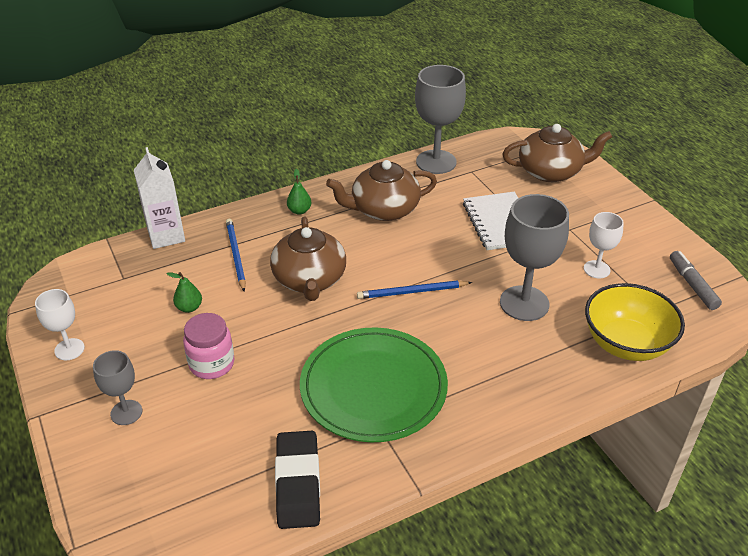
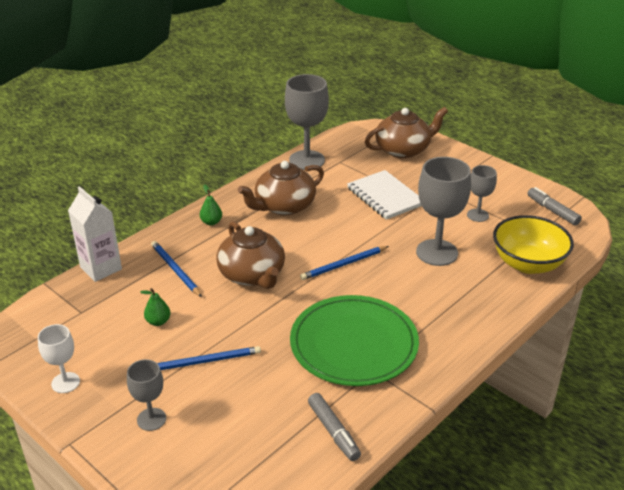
camera: 20 degrees left, 5 degrees down
pink jar [183,313,234,379] -> blue pencil [157,346,261,370]
black eraser [275,431,320,529] -> grey marker [308,393,361,461]
white goblet [584,212,624,279] -> grey goblet [467,165,497,222]

